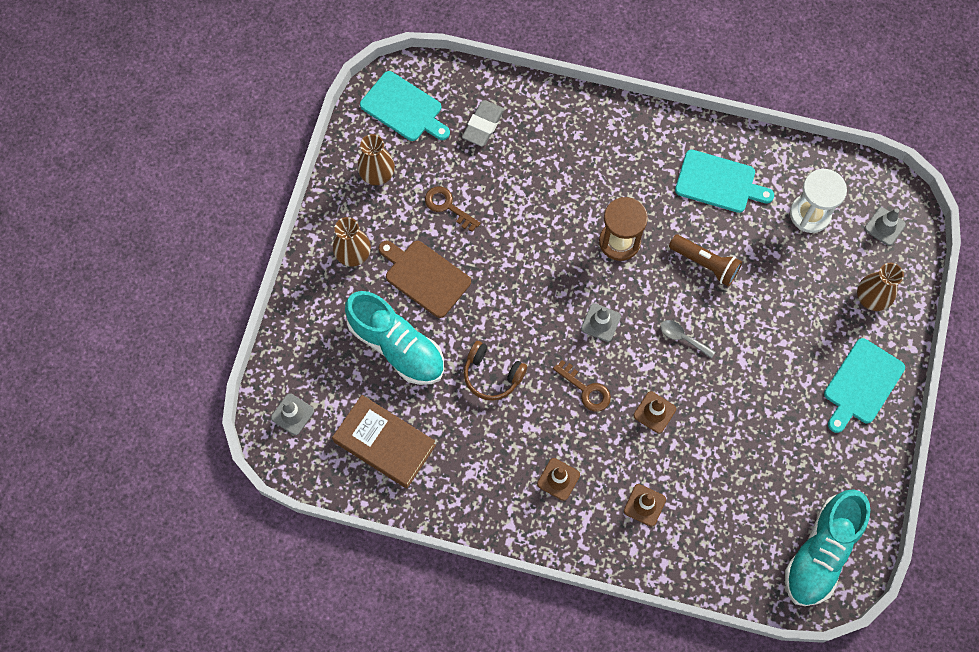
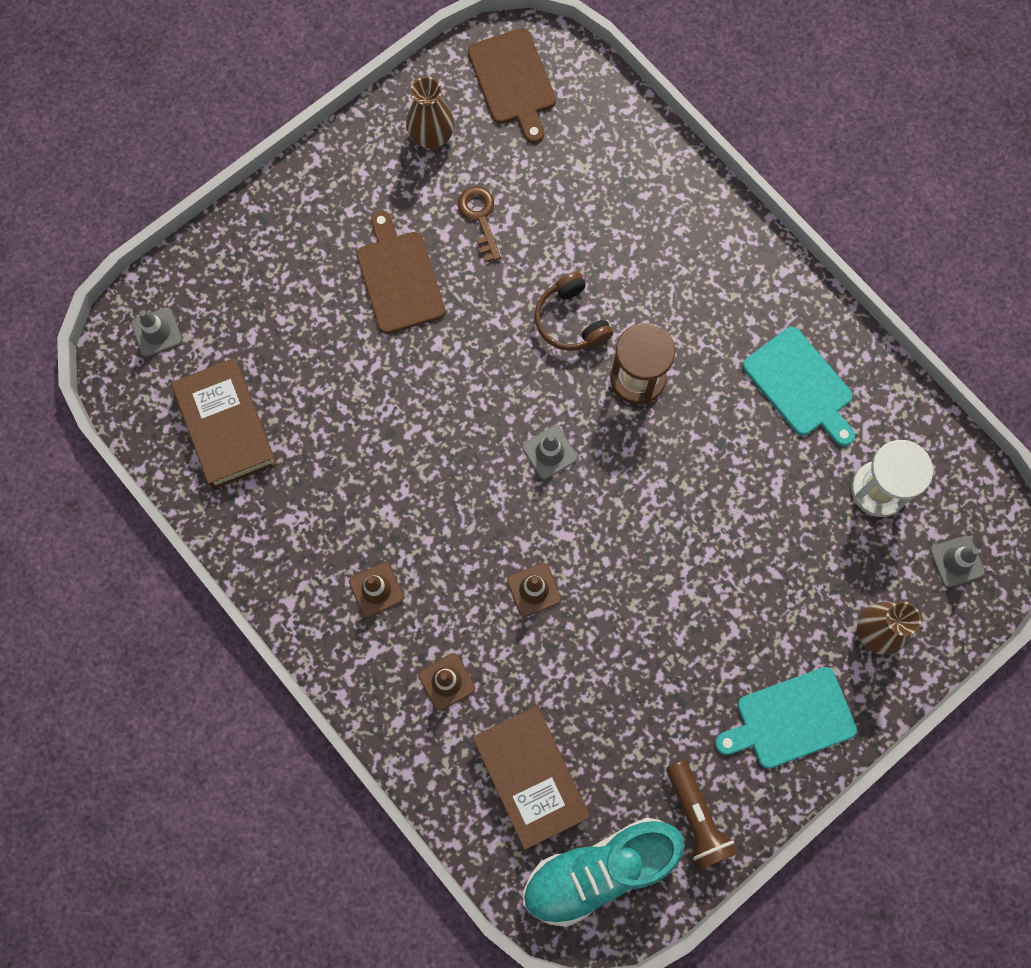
camera: 35 degrees right, 5 degrees up
brown vase [333,217,371,267] -> none
turquoise shoe [345,291,444,385] -> none
turquoise cutting board [360,71,450,141] -> brown cutting board [467,28,556,143]
grey eraser [462,100,505,147] -> none
brown headphones [464,341,527,401] -> brown headphones moved to [534,272,613,351]
brown key [553,360,611,412] -> none
grey spoon [660,320,715,358] -> none
brown flashlight [669,235,742,287] -> brown flashlight moved to [666,760,737,870]
none -> brown book [472,706,590,850]

